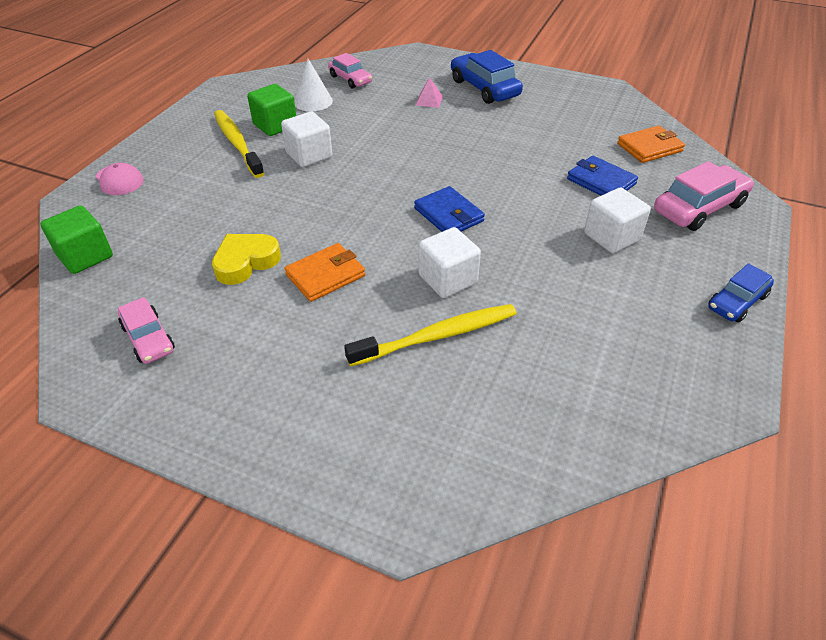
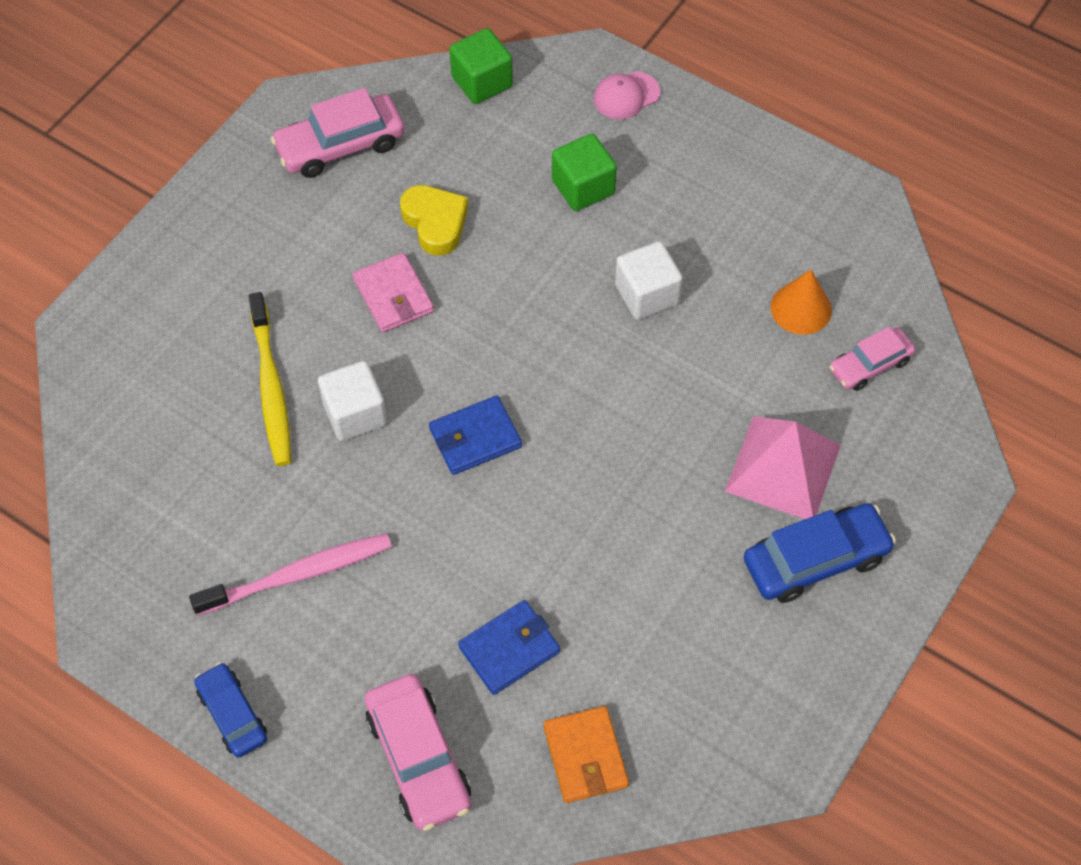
camera: 100 degrees right, 15 degrees up
pink car [118,297,175,364] -> pink car [271,88,405,178], size x1.58
yellow toothbrush [214,110,265,178] -> none
green cube [247,84,296,136] -> green cube moved to [552,134,617,211]
orange wallet [284,243,365,302] -> pink wallet [353,253,434,333]
white cone [294,59,333,111] -> orange cone [771,269,832,335]
pink pyramid [415,77,443,108] -> pink pyramid [725,416,841,519], size x2.34
white cube [584,188,651,253] -> none
none -> pink toothbrush [189,533,392,616]

